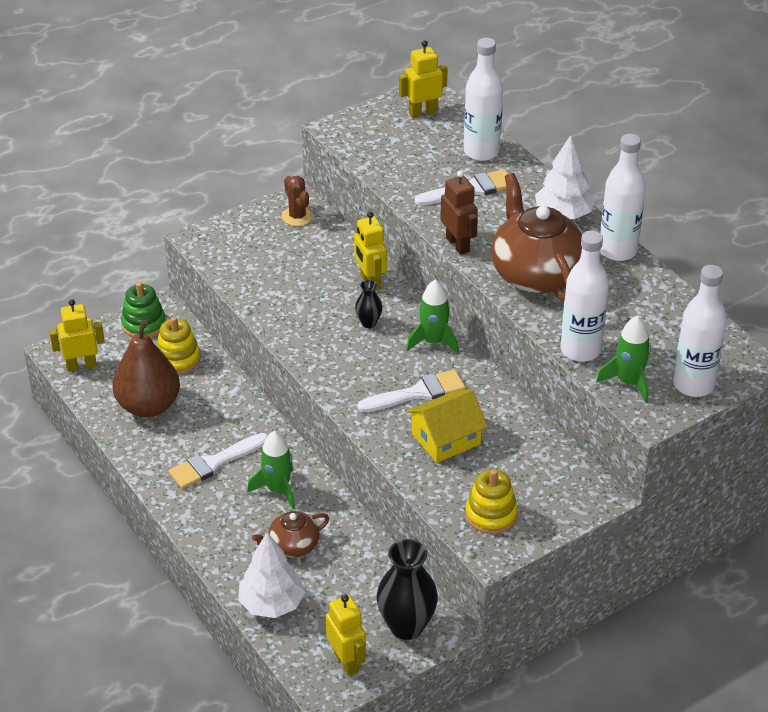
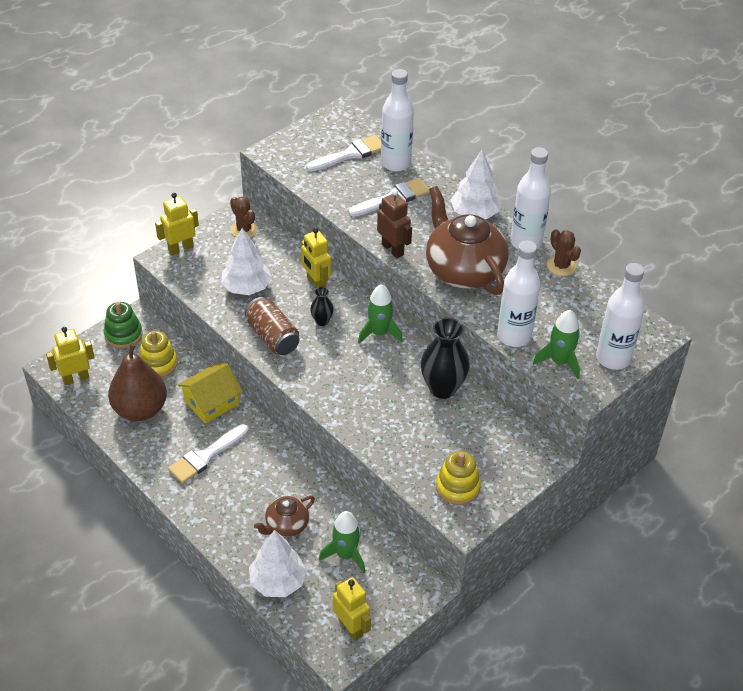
camera: 10 degrees left, 5 degrees up
green rocket [247,431,295,509] -> green rocket moved to [319,511,365,573]
white brush [357,369,466,412] -> white brush moved to [306,135,381,172]
black vase [376,539,438,640] -> black vase moved to [421,317,470,399]
yellow robot [399,40,448,118] -> yellow robot moved to [155,193,199,255]
yellow house [406,389,488,463] -> yellow house moved to [178,363,243,424]
none -> white tree [221,228,272,295]
none -> brown can [245,297,299,355]
none -> brown cactus [547,229,581,276]

